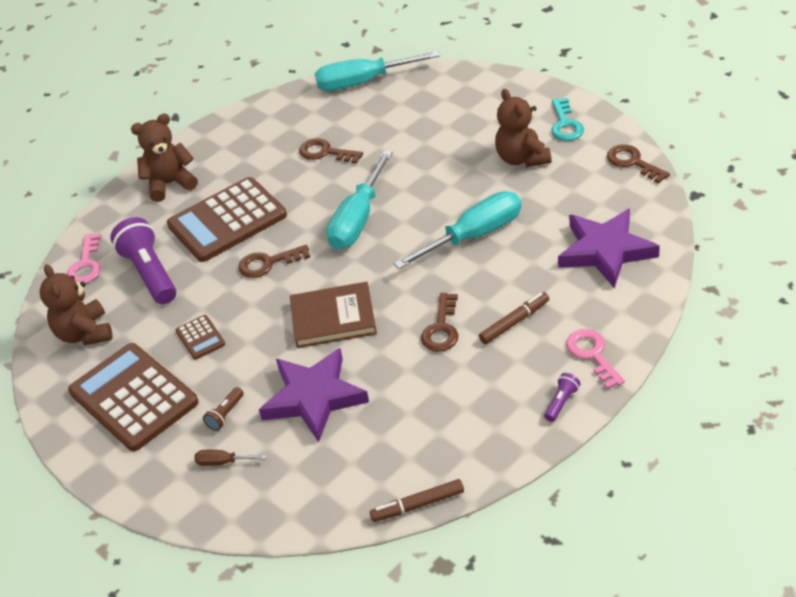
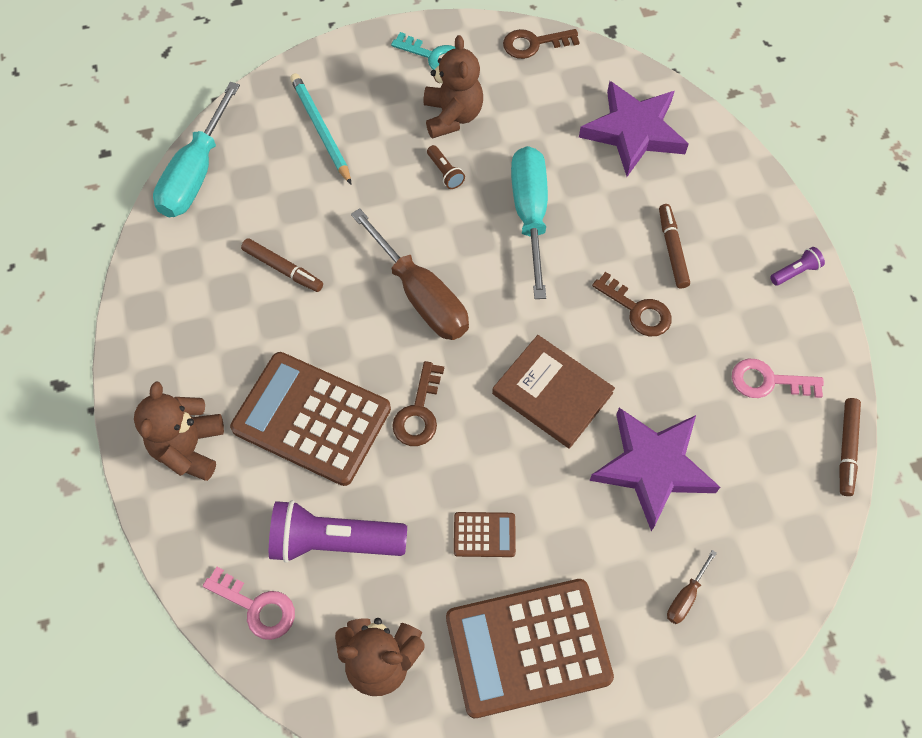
camera: 65 degrees left, 20 degrees up
brown calculator [167,177,287,262] -> brown calculator turned 120 degrees clockwise [230,352,391,486]
brown flashlight [203,387,244,431] -> brown flashlight moved to [427,145,465,189]
brown book [290,282,377,348] -> brown book turned 75 degrees counterclockwise [492,335,615,449]
brown key [299,138,363,164] -> brown marker [241,238,323,292]
turquoise screwdriver [326,150,393,250] -> brown screwdriver [351,208,469,340]
brown teddy bear [495,89,551,167] -> brown teddy bear turned 105 degrees counterclockwise [423,35,483,139]
purple flashlight [544,373,581,422] -> purple flashlight turned 90 degrees clockwise [770,247,825,286]
pink key [566,329,625,390] -> pink key moved to [732,359,824,398]
none -> turquoise pencil [290,73,352,185]

